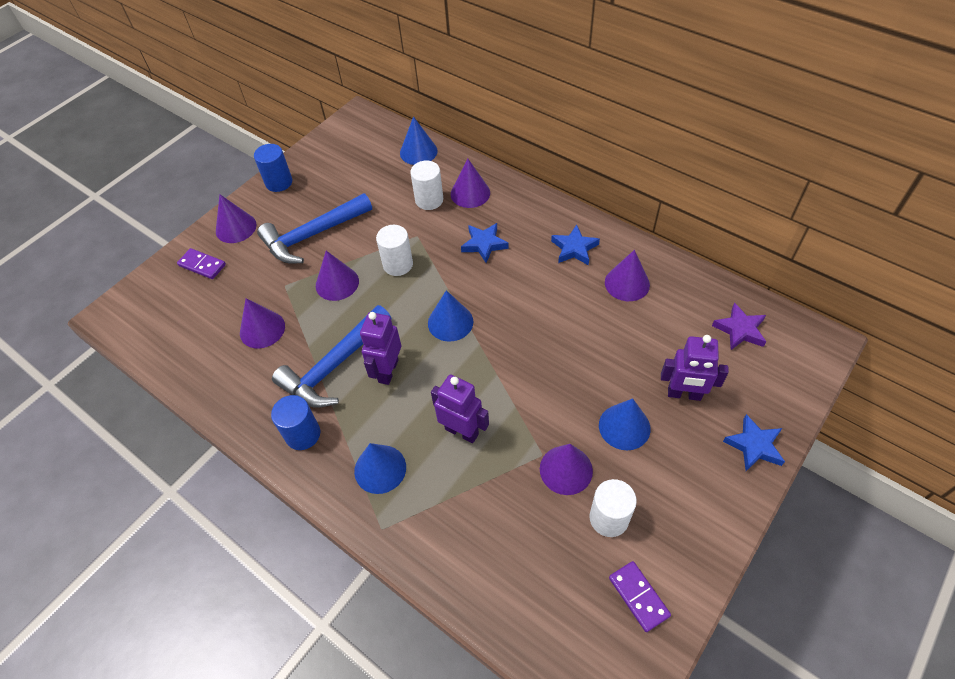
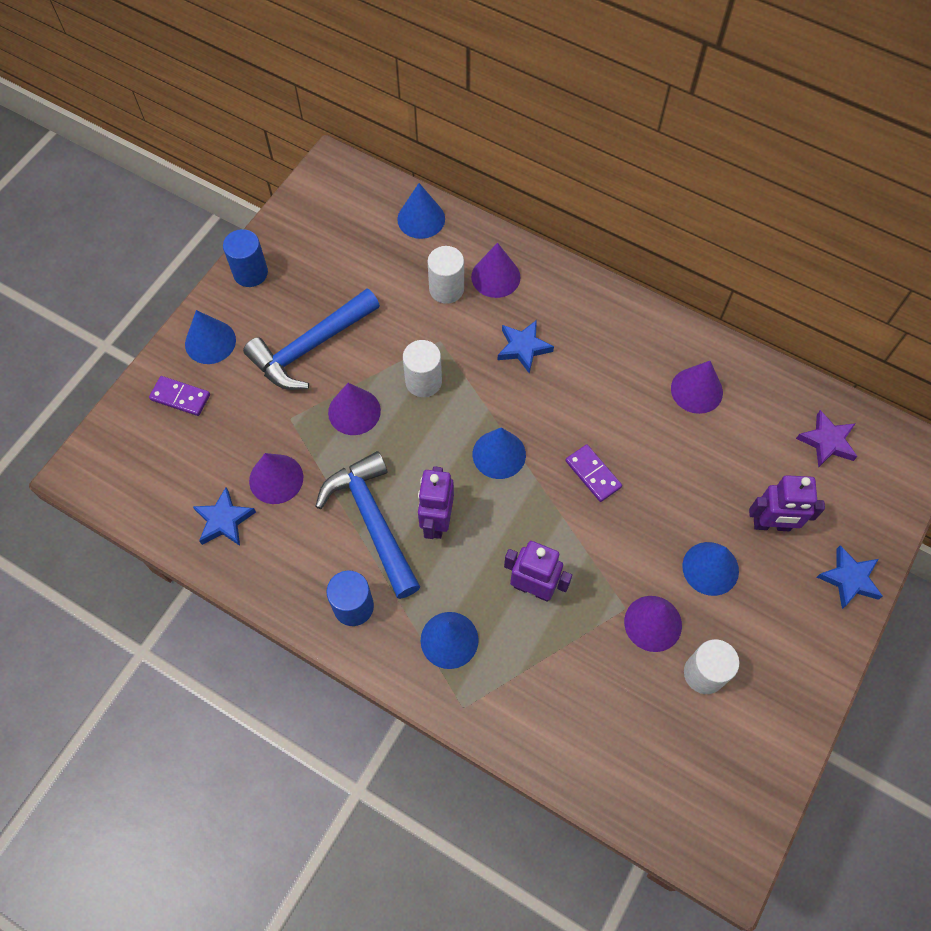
camera: 10 degrees left, 10 degrees up
purple cone [216,194,256,243] -> blue cone [185,310,236,364]
blue hammer [272,305,392,407] -> blue hammer turned 120 degrees clockwise [315,451,420,599]
blue star [551,225,600,265] -> blue star moved to [192,487,256,546]
purple domino [609,561,671,632] -> purple domino moved to [565,444,622,502]

